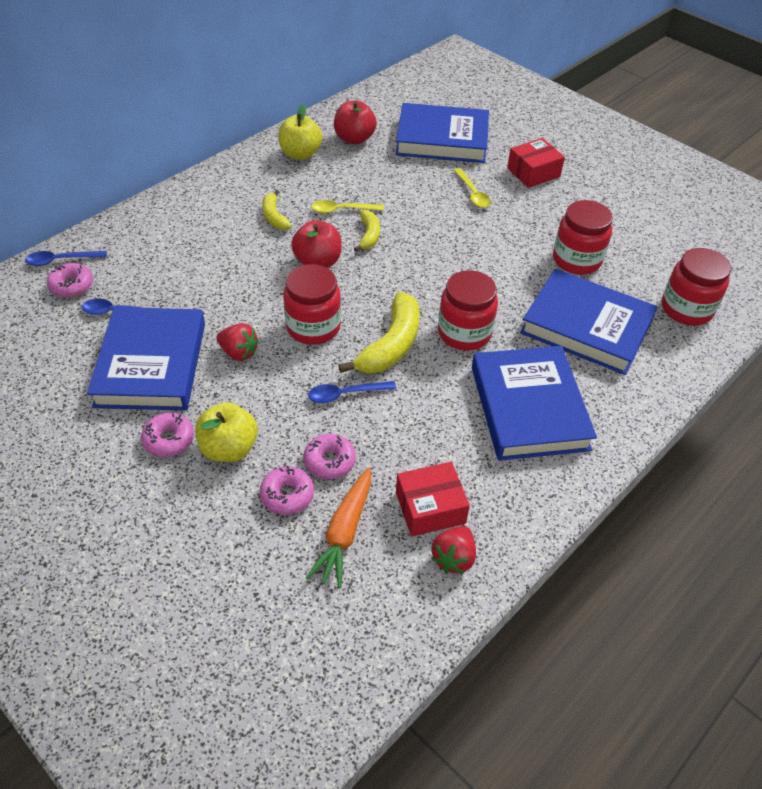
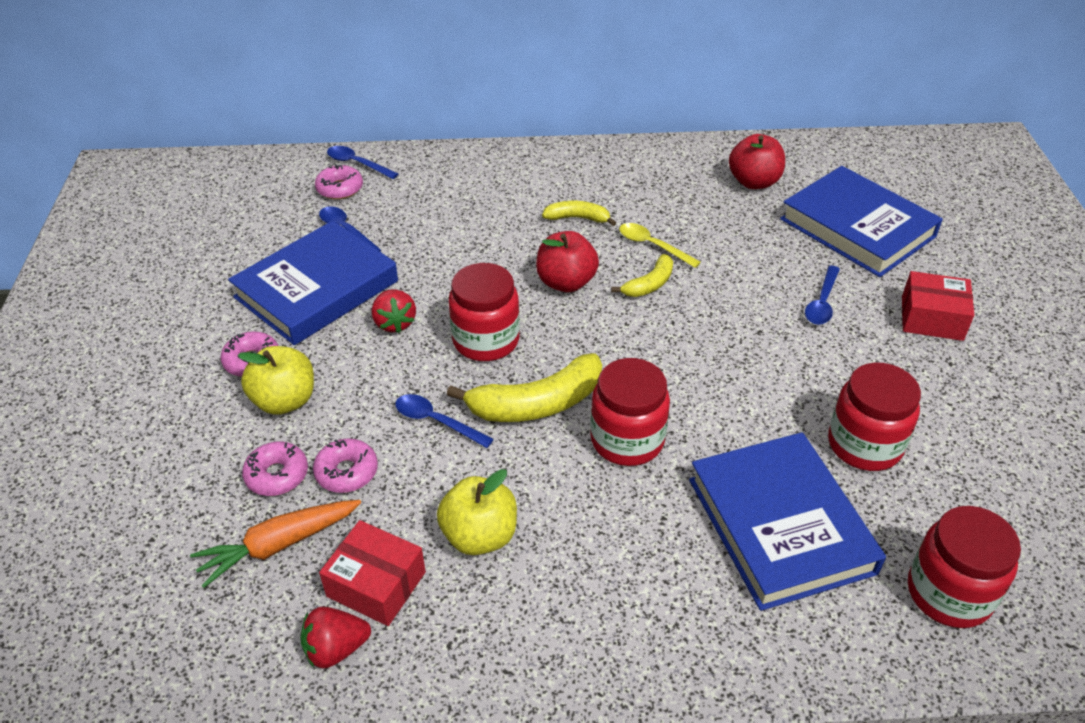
camera: 45 degrees right, 5 degrees down
yellow banana [262,190,292,230] -> yellow banana turned 75 degrees clockwise [542,201,616,226]
yellow apple [278,104,322,160] -> yellow apple moved to [437,469,517,555]
yellow spoon [454,168,491,208] -> blue spoon [805,266,840,325]
blue book [472,346,597,461] -> none

